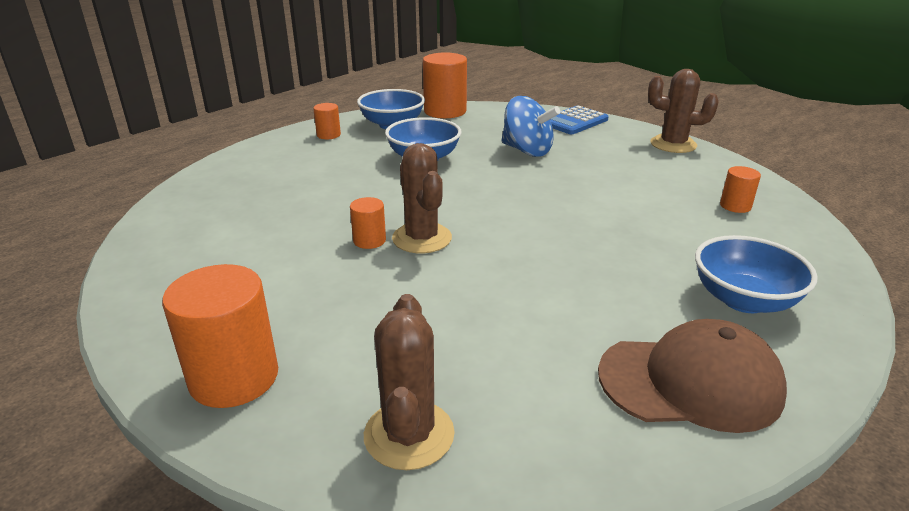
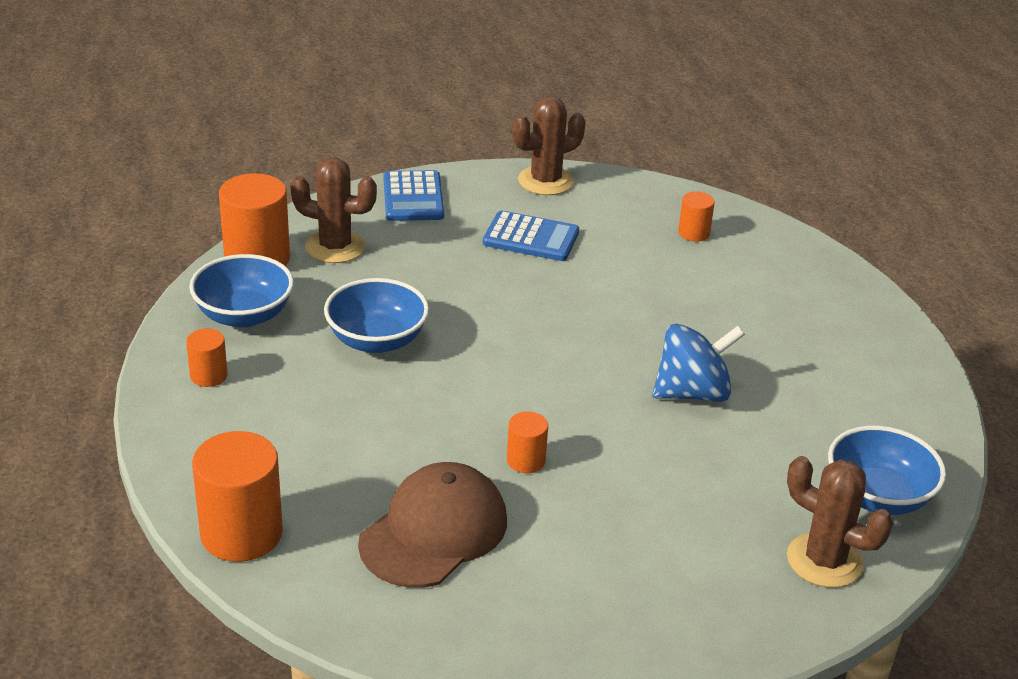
camera: 55 degrees left, 5 degrees up
orange cylinder [162,264,278,408] -> orange cylinder moved to [192,431,283,562]
brown cactus [392,143,452,253] -> brown cactus moved to [291,158,377,263]
blue spinning top [501,96,560,157] -> blue spinning top moved to [652,324,745,402]
brown cap [598,319,787,433] -> brown cap moved to [358,462,507,588]
blue bowl [695,235,818,313] -> blue bowl moved to [828,426,946,515]
none -> blue calculator [483,211,579,261]

